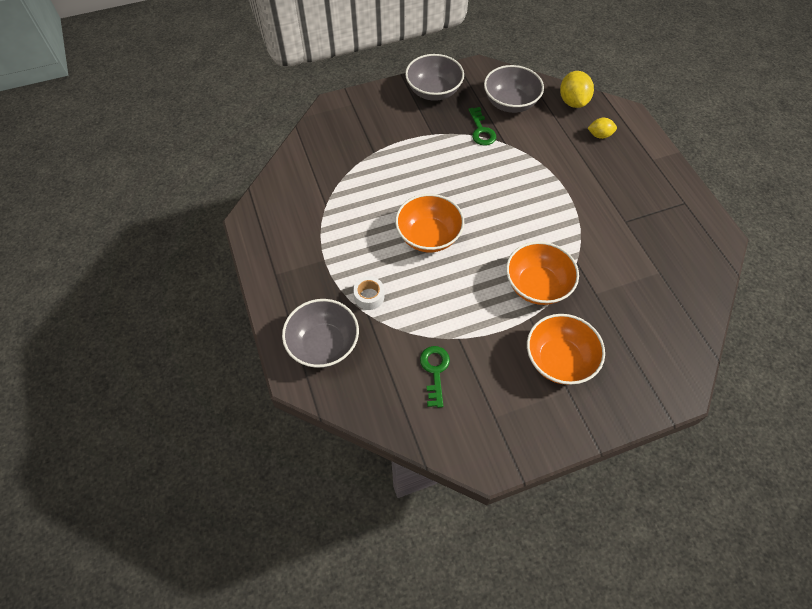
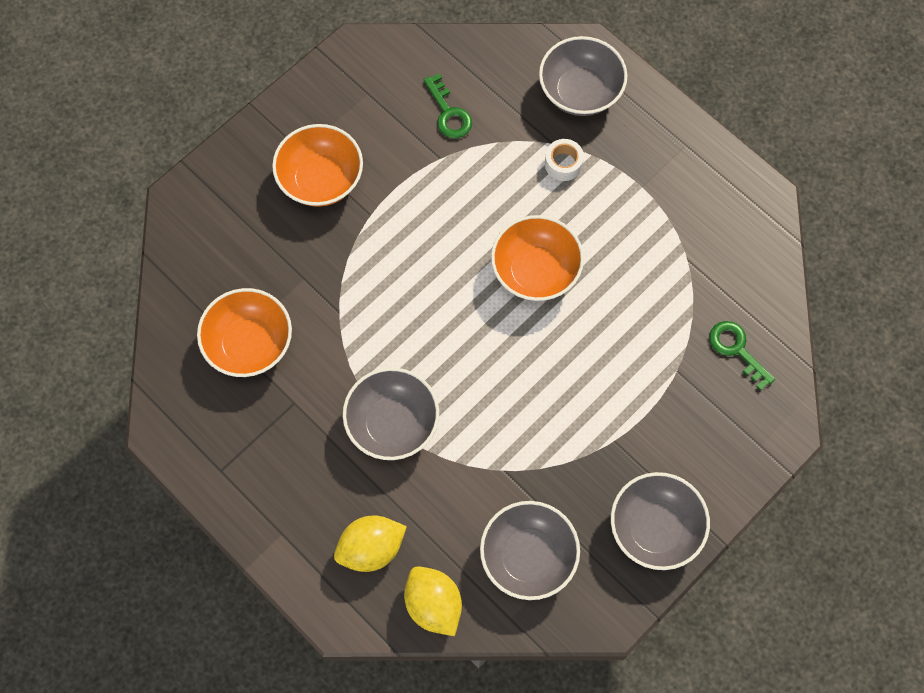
camera: 155 degrees right, 10 degrees up
green key [468,107,496,146] -> green key moved to [709,321,775,391]
orange bowl [506,242,579,305] -> orange bowl moved to [197,288,292,377]
yellow lemon [588,118,617,139] -> yellow lemon [334,516,407,572], size x1.64
none -> grey bowl [343,368,439,460]

